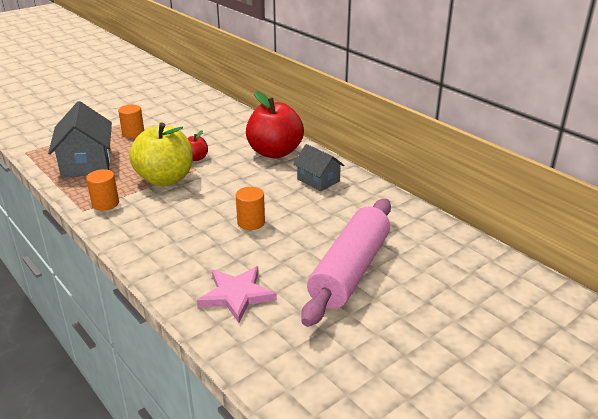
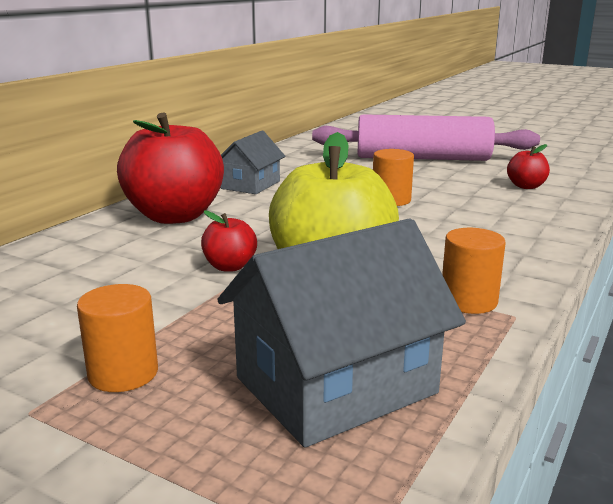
camera: 110 degrees left, 10 degrees down
pink star [197,266,277,323] -> red apple [507,144,550,189]

